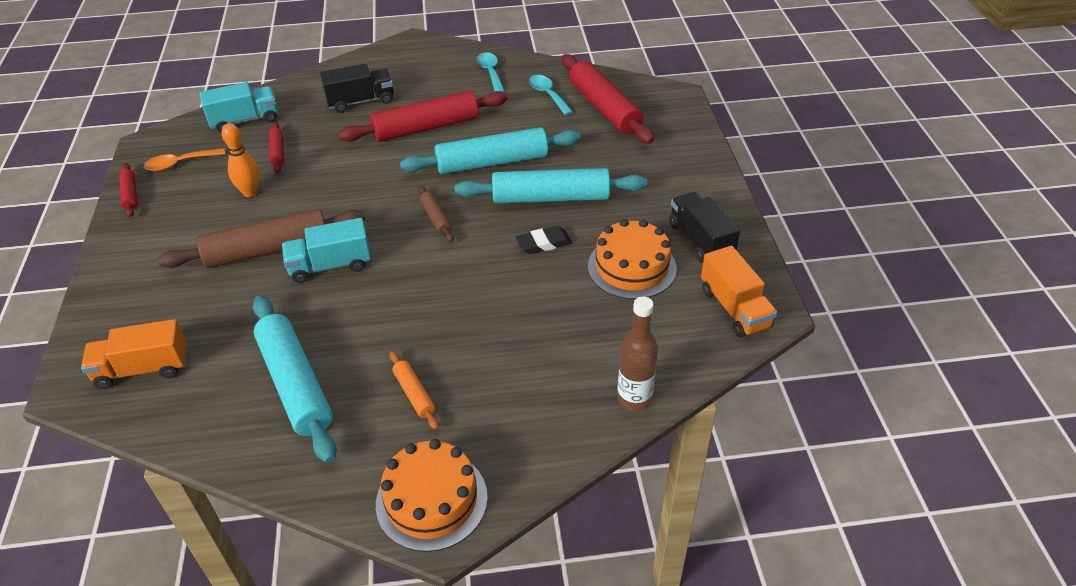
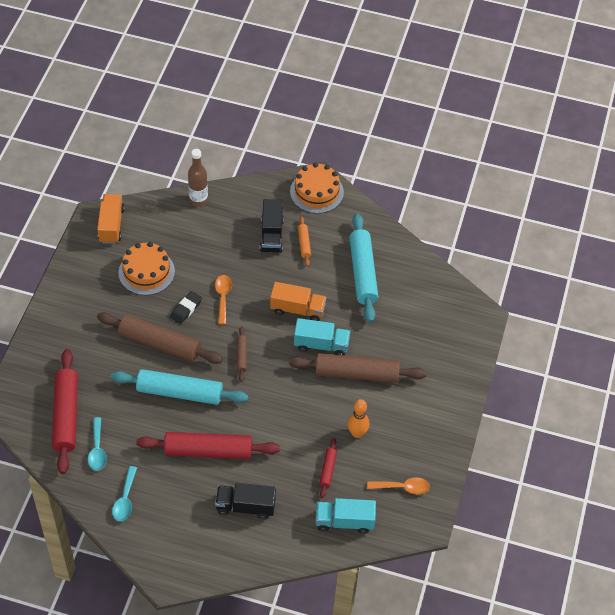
camera: 160 degrees left, 10 degrees up
orange truck [81,319,187,389] -> orange truck moved to [270,282,326,321]
red rolling pin [119,163,137,217] -> none
turquoise rolling pin [455,168,647,204] -> brown rolling pin [97,312,223,364]
black eraser [516,226,572,254] -> black eraser turned 60 degrees counterclockwise [170,291,202,324]
black truck [669,192,740,263] -> black truck moved to [260,199,284,253]
none -> orange spoon [215,275,232,325]

